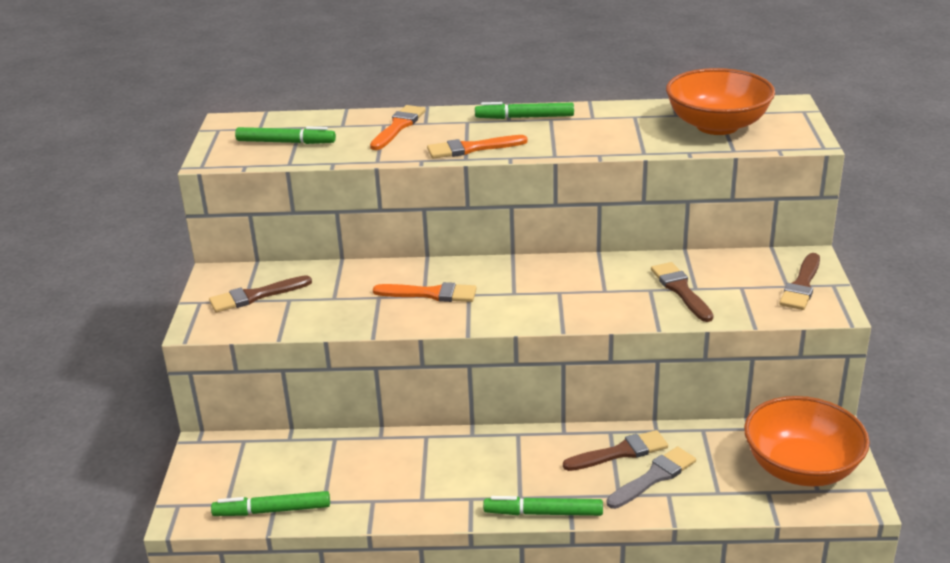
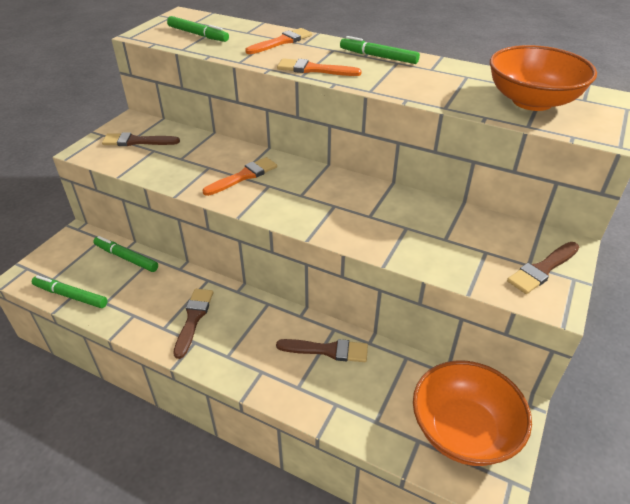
camera: 25 degrees right, 10 degrees up
orange brush [373,282,477,302] -> orange brush turned 75 degrees counterclockwise [203,157,277,196]
green marker [483,496,603,516] -> green marker moved to [93,236,158,272]
grey brush [607,446,696,509] -> none
brown brush [651,262,714,322] -> brown brush moved to [173,289,213,359]

